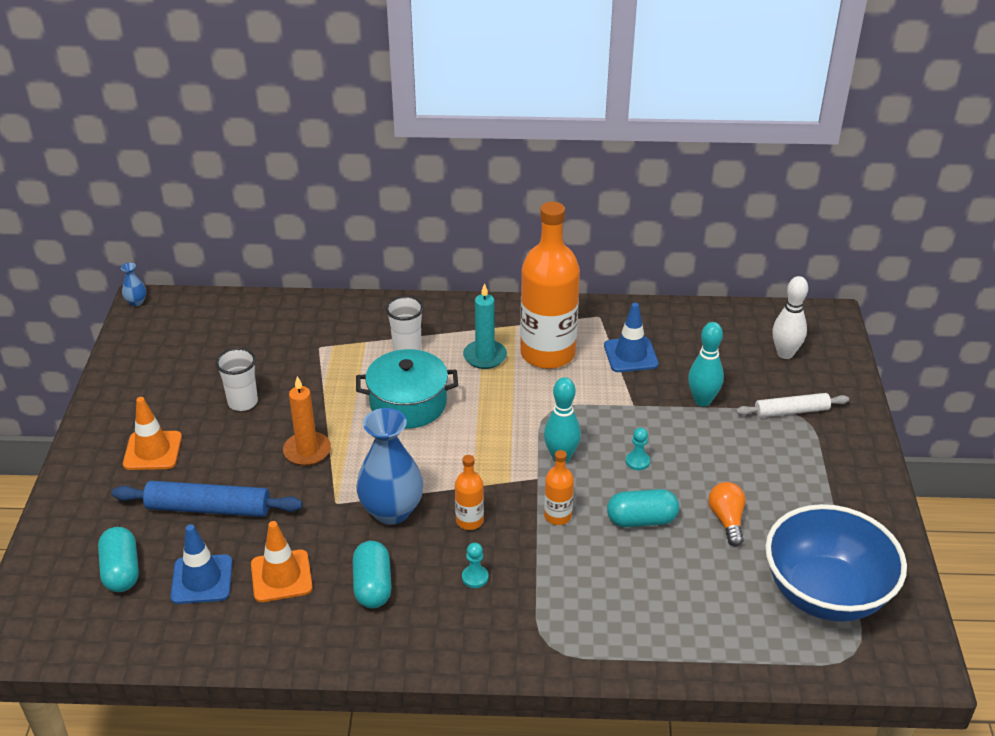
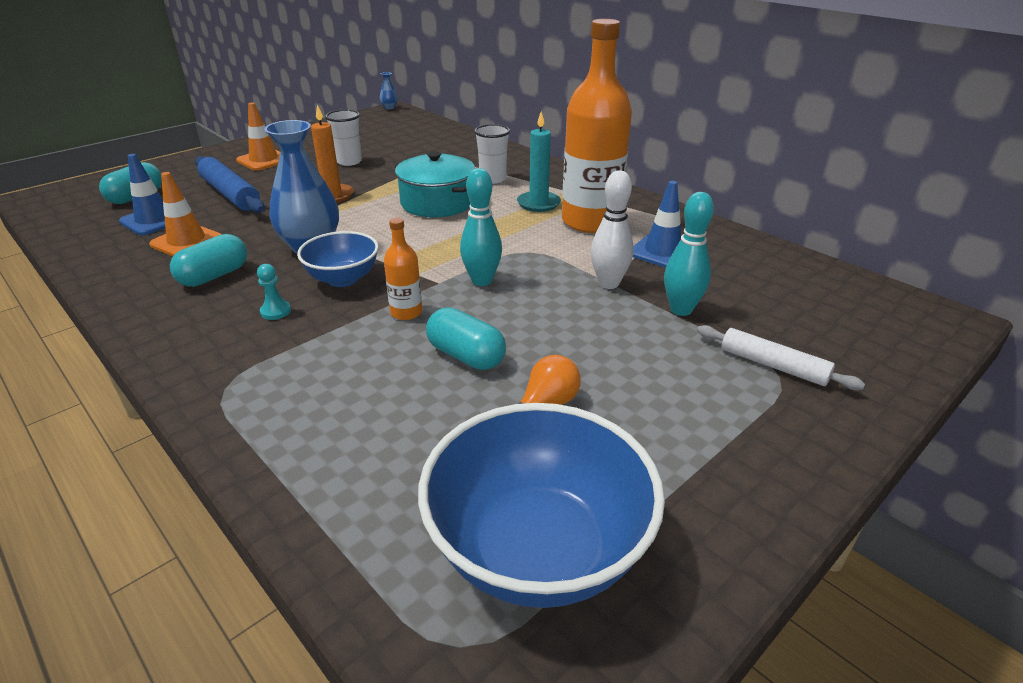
camera: 45 degrees right, 5 degrees down
orange bottle [455,455,484,530] -> blue bowl [297,231,379,287]
turquoise pawn [626,428,650,470] -> none
white bowling pin [772,276,808,359] -> white bowling pin moved to [591,170,634,289]

